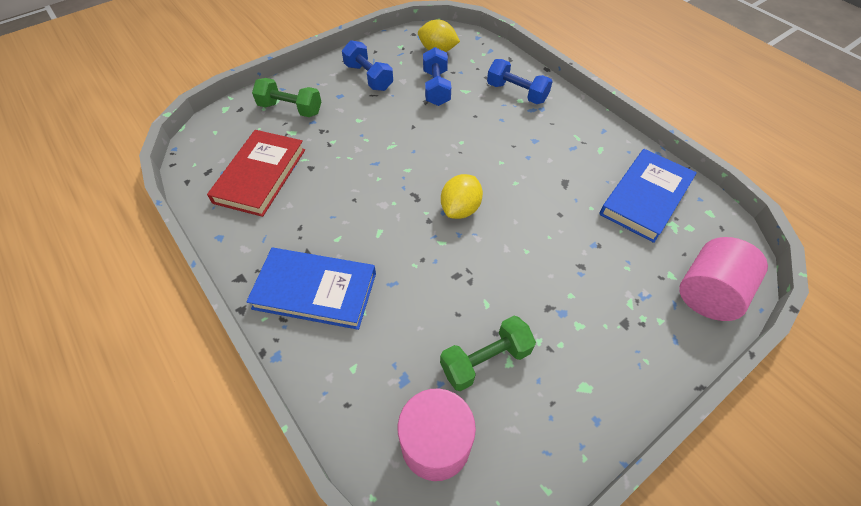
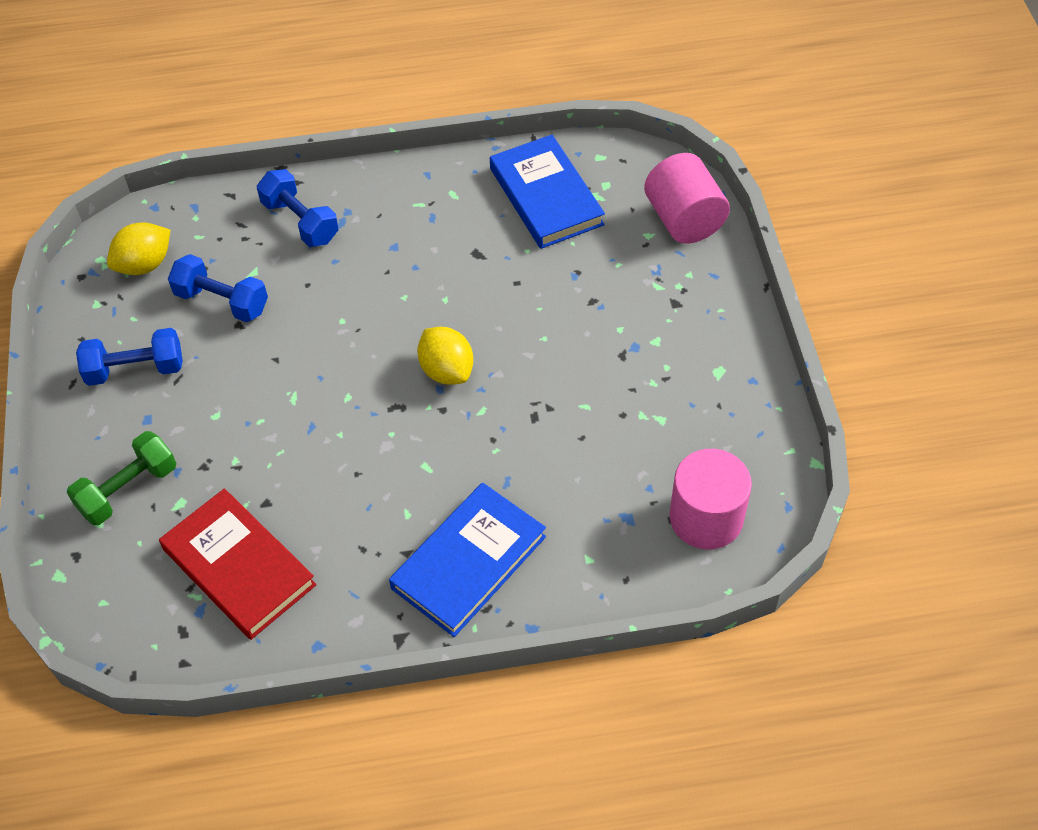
camera: 60 degrees left, 0 degrees up
green dumbbell [440,316,536,391] -> none
blue dumbbell [487,59,553,104] -> blue dumbbell turned 75 degrees clockwise [257,169,339,247]

